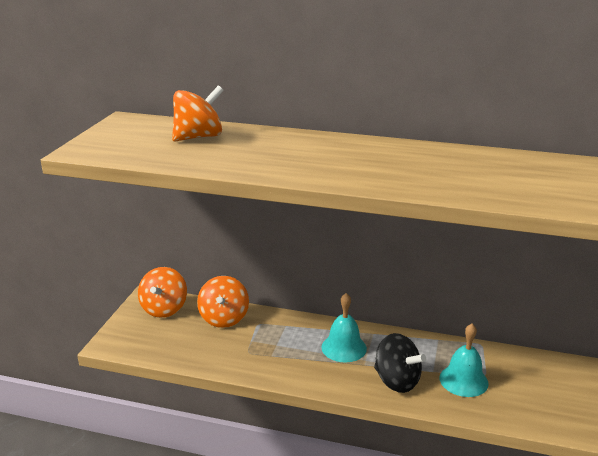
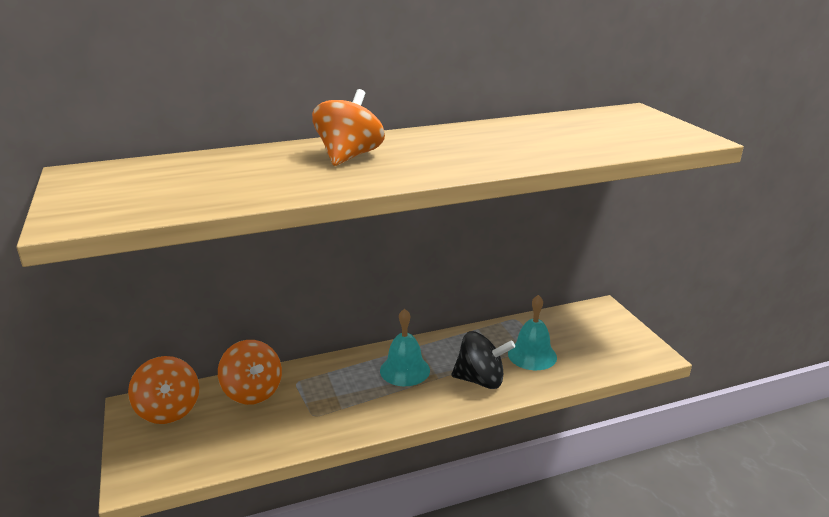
camera: 35 degrees left, 0 degrees up
orange spinning top [172,86,224,142] -> orange spinning top moved to [312,89,385,166]

